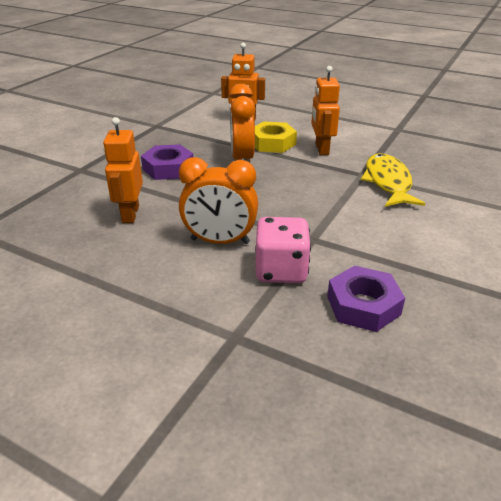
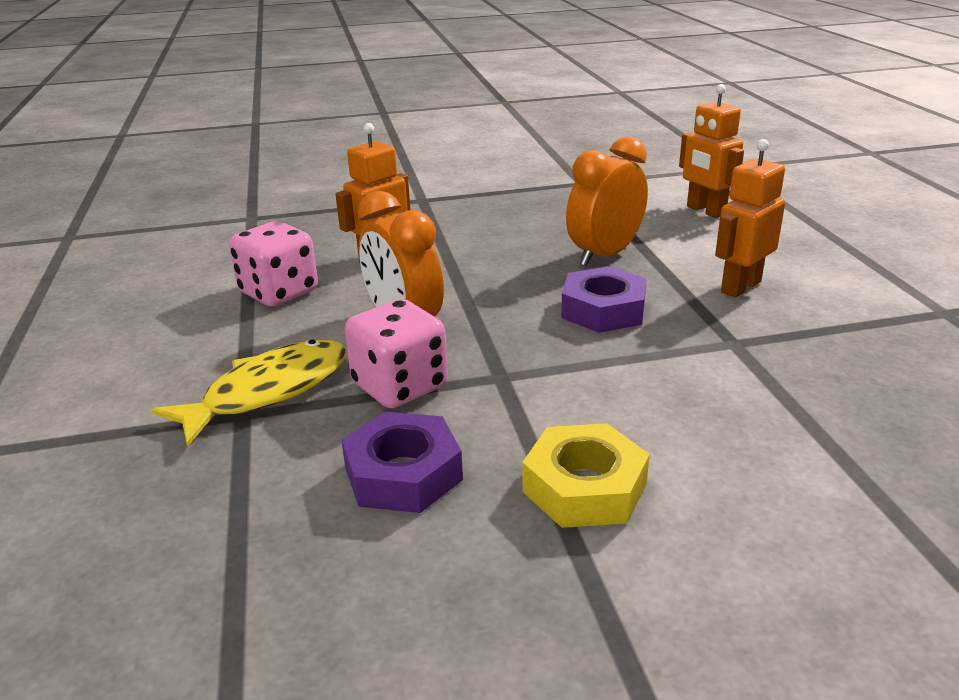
camera: 50 degrees right, 5 degrees down
purple nut [141,144,193,180] -> purple nut moved to [561,266,647,333]
yellow nut [255,121,297,153] -> yellow nut moved to [522,423,650,528]
yellow fish [361,153,425,207] -> yellow fish moved to [151,339,347,447]
none -> pink dice [229,221,318,307]

